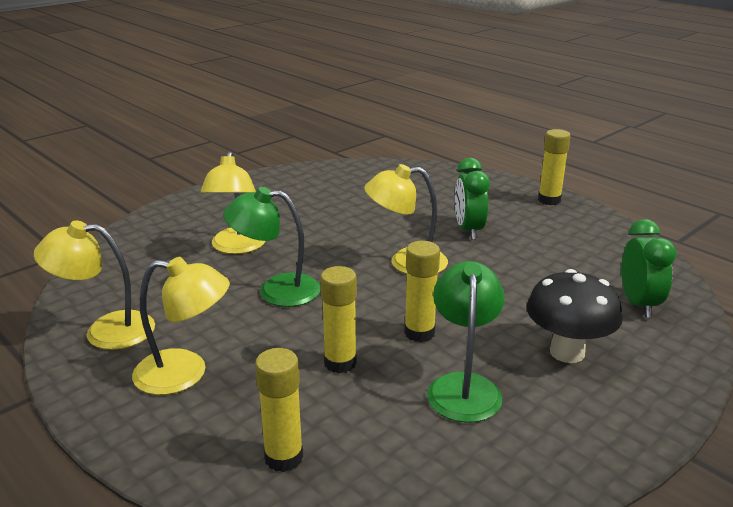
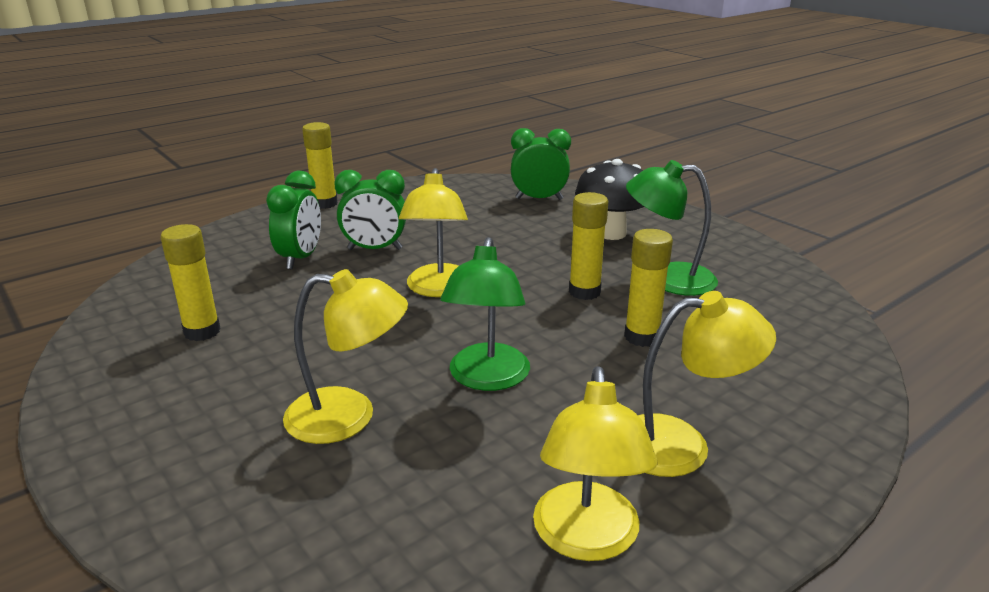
camera: 85 degrees left, 0 degrees up
yellow lamp [132,257,230,395] -> yellow lamp turned 75 degrees clockwise [638,291,776,477]
yellow glue stick [255,348,303,472] -> yellow glue stick moved to [161,224,221,341]
none -> green clock [266,171,321,269]

